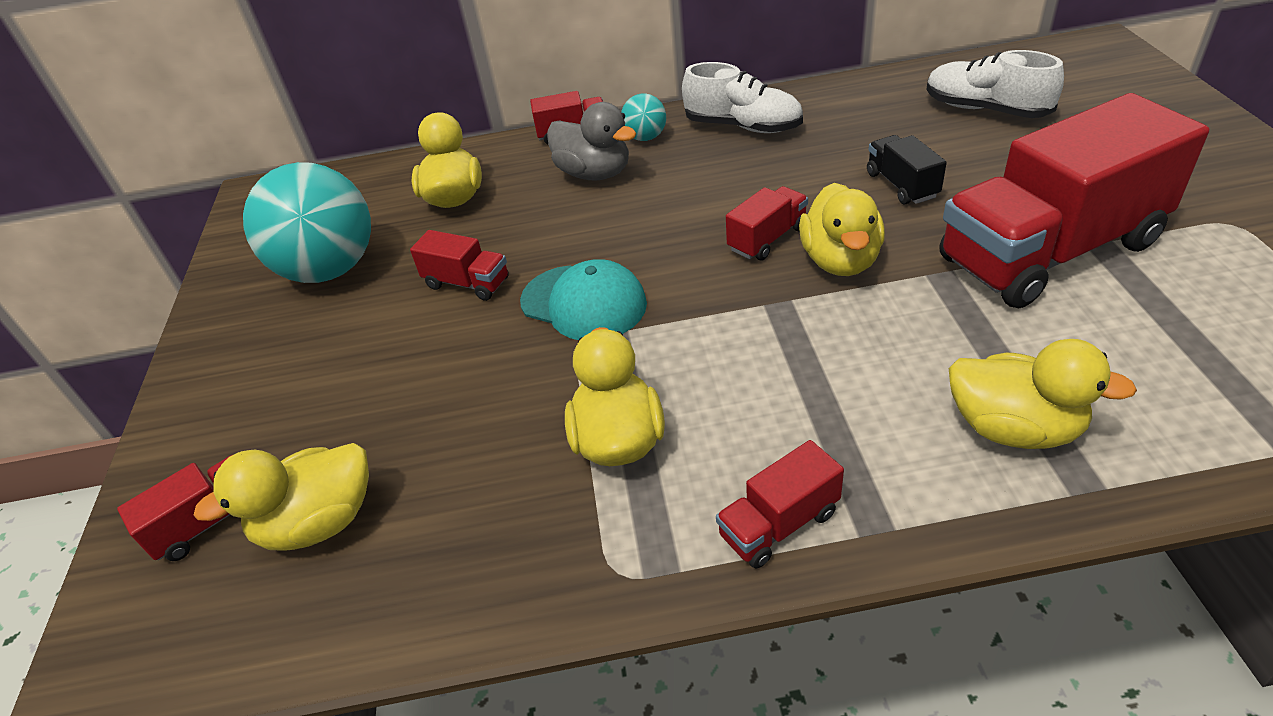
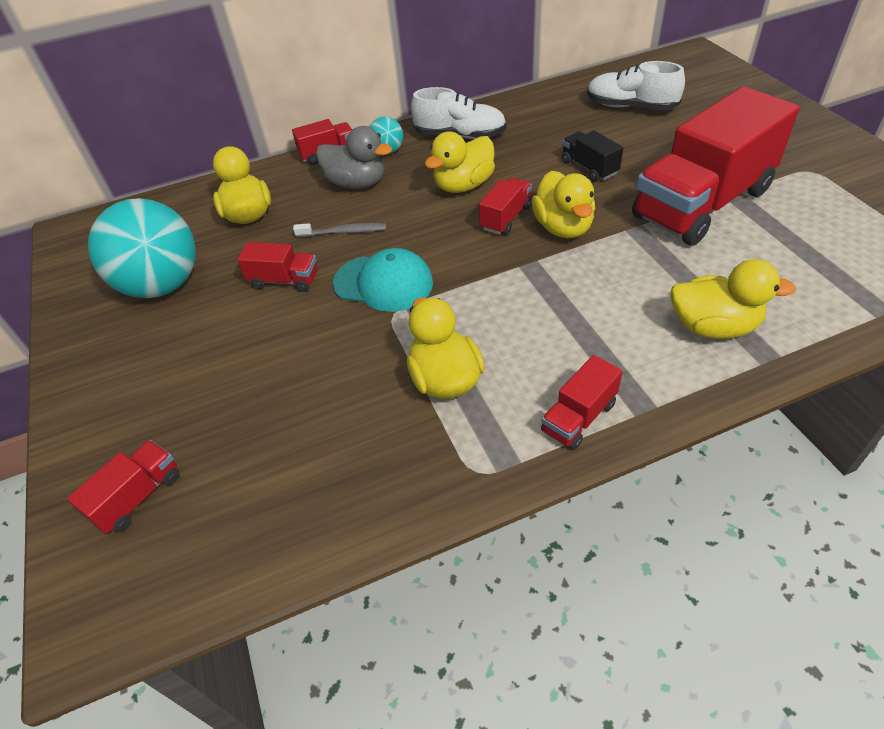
camera: 15 degrees left, 5 degrees up
yellow duck [193,443,369,551] -> yellow duck moved to [425,131,495,193]
none -> grey toothbrush [293,223,386,237]

